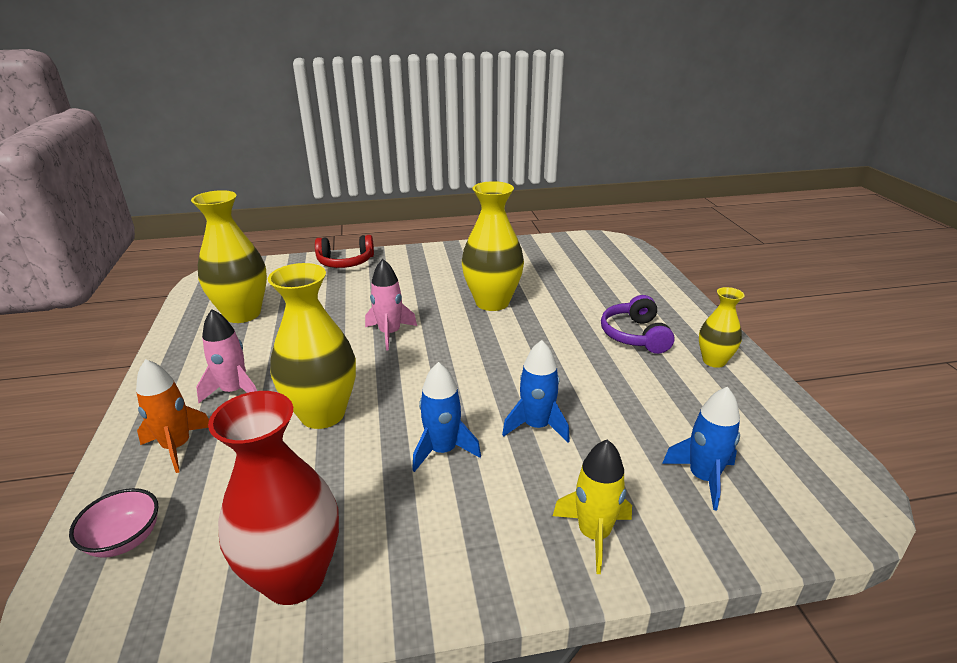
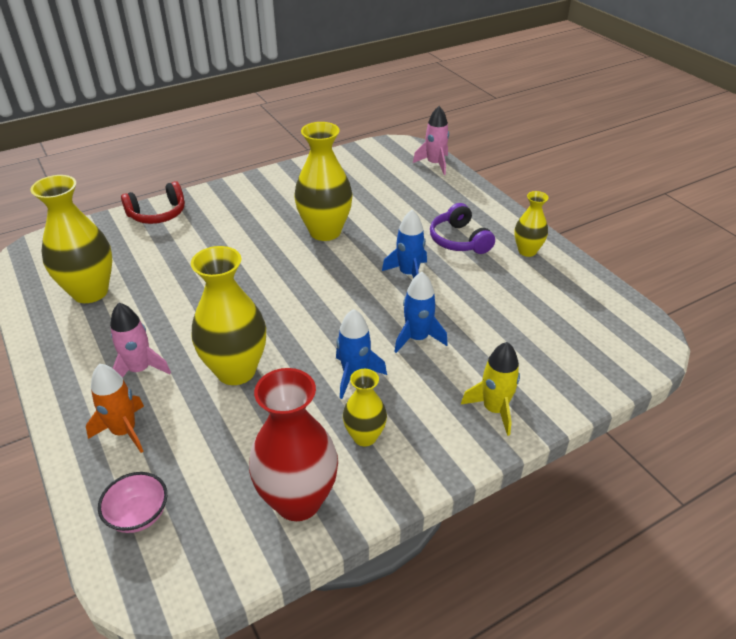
camera: 20 degrees left, 10 degrees up
pink rocket [365,259,417,351] -> pink rocket moved to [413,106,449,175]
blue rocket [662,387,740,510] -> blue rocket moved to [382,210,427,278]
none -> yellow vase [343,369,387,446]

